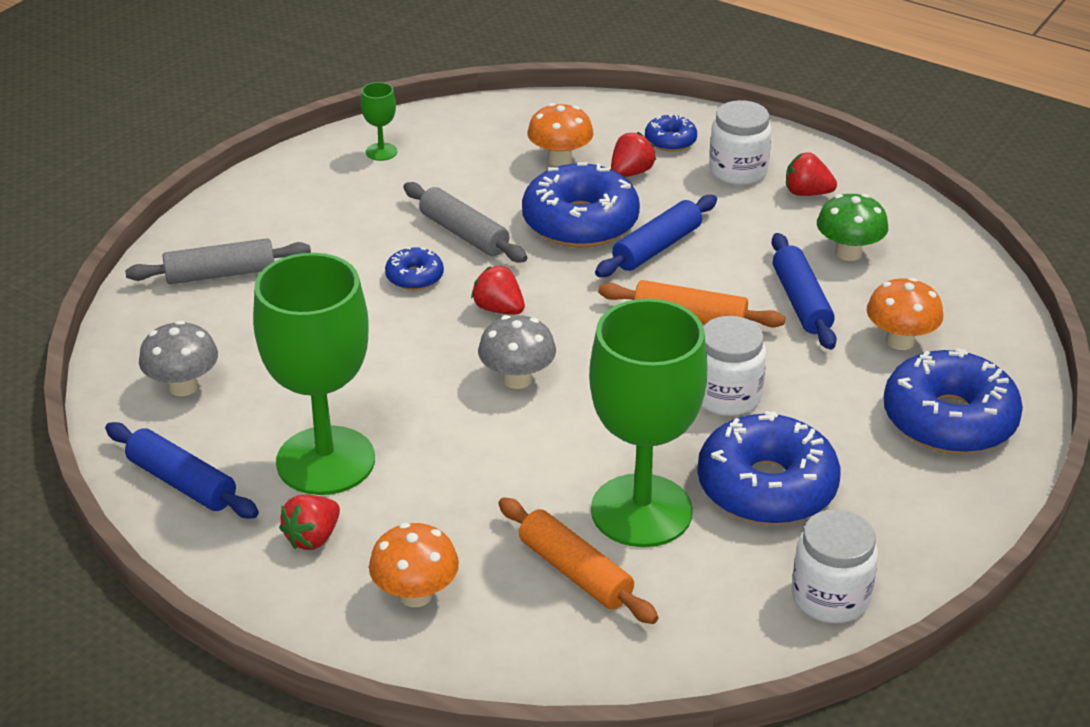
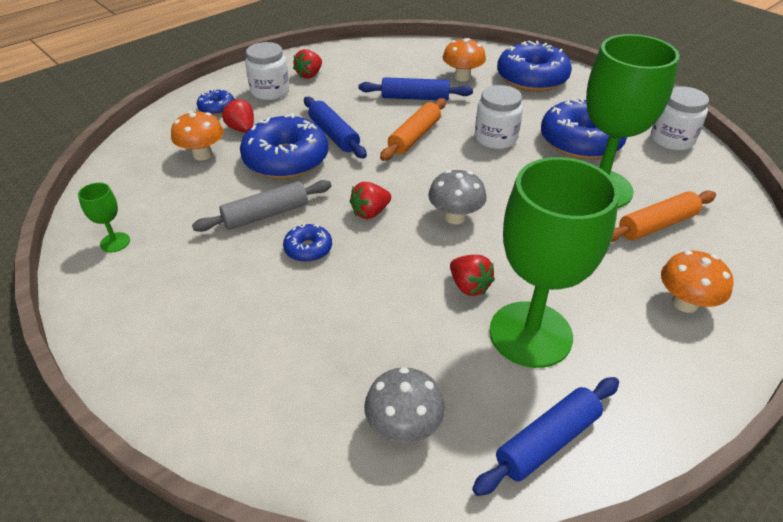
camera: 75 degrees left, 5 degrees up
grey rolling pin [125,238,311,284] -> none
red strawberry [279,495,340,550] -> red strawberry moved to [450,255,495,296]
green mushroom [817,194,888,261] -> none

